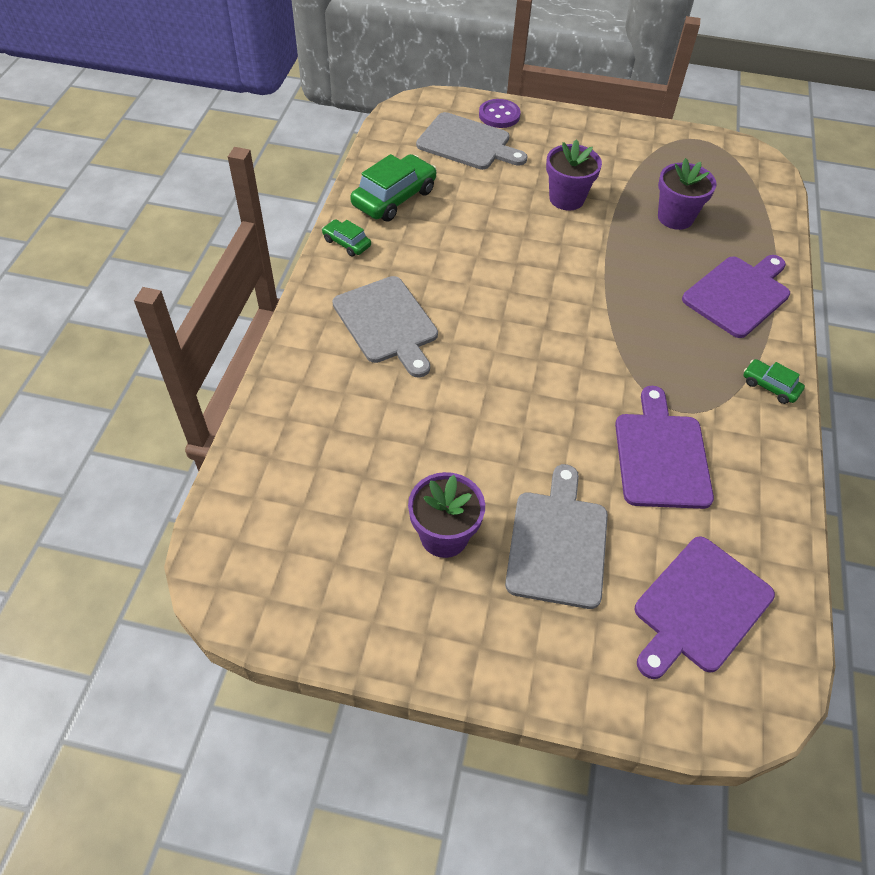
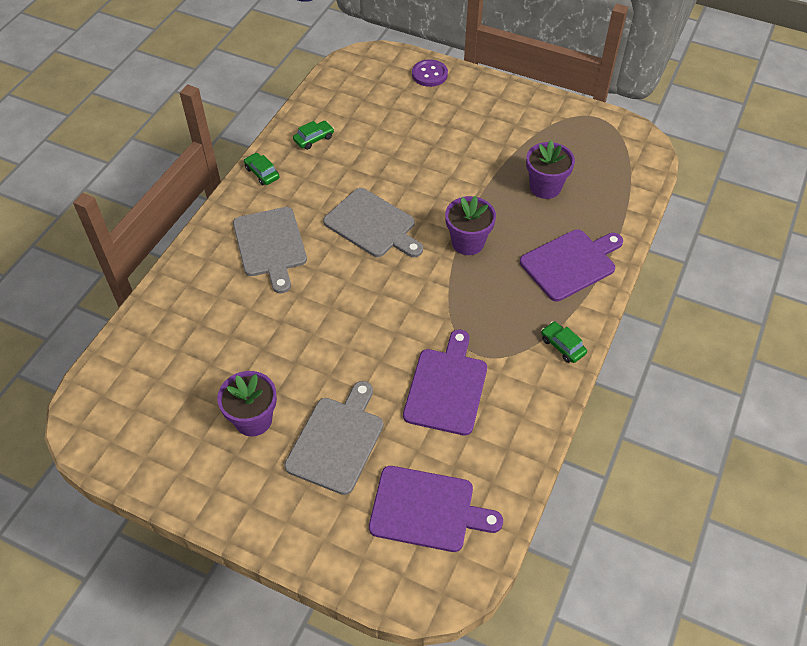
camera: 15 degrees right, 0 degrees up
green car [350,154,437,222] -> green car [293,121,334,150], size x0.53
grey cutting board [416,112,528,170] -> grey cutting board moved to [323,188,423,257]
purple flower pot [546,139,602,211] -> purple flower pot moved to [445,196,496,255]
purple cutting board [635,536,775,679] -> purple cutting board turned 135 degrees counterclockwise [369,466,503,552]

